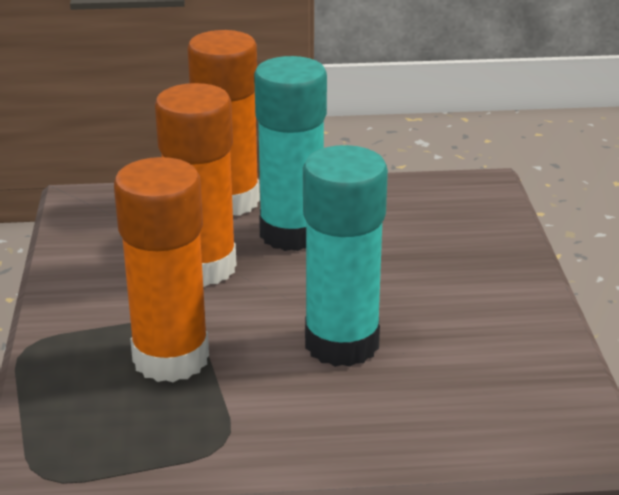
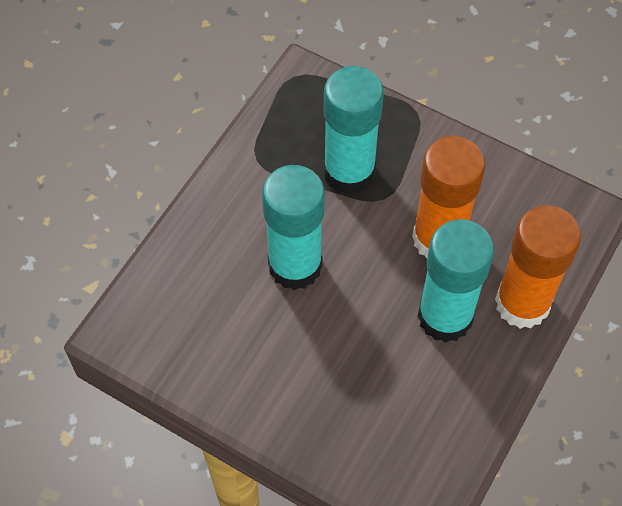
camera: 125 degrees right, 30 degrees up
orange glue stick [114,157,209,382] -> turquoise glue stick [323,66,384,195]

